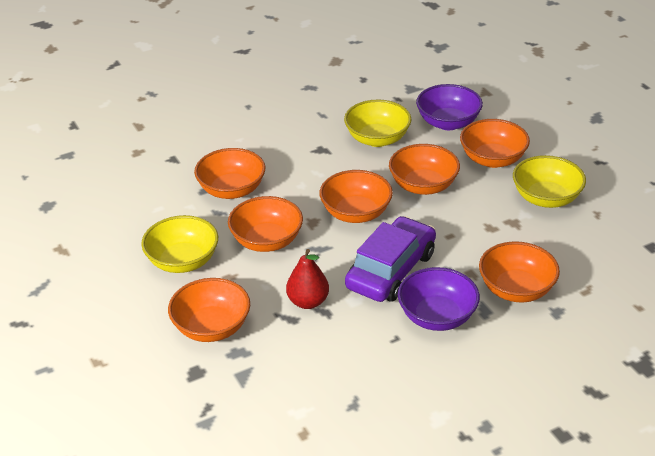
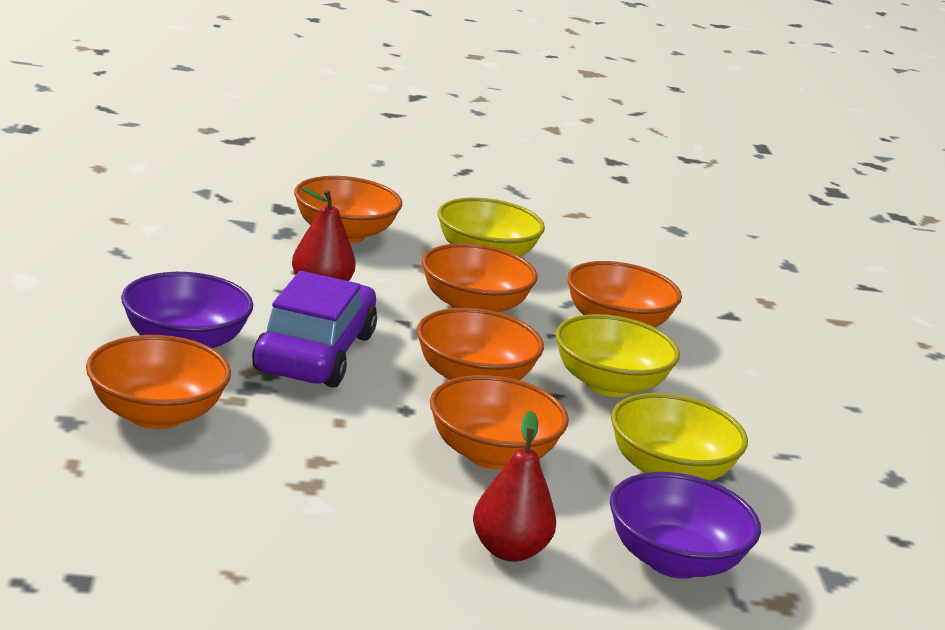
camera: 110 degrees right, 15 degrees down
purple car [345,216,436,302] -> purple car turned 135 degrees counterclockwise [252,271,377,388]
orange bowl [460,119,530,168] -> red pear [473,411,556,562]
yellow bowl [513,155,586,208] -> yellow bowl moved to [555,314,680,397]

